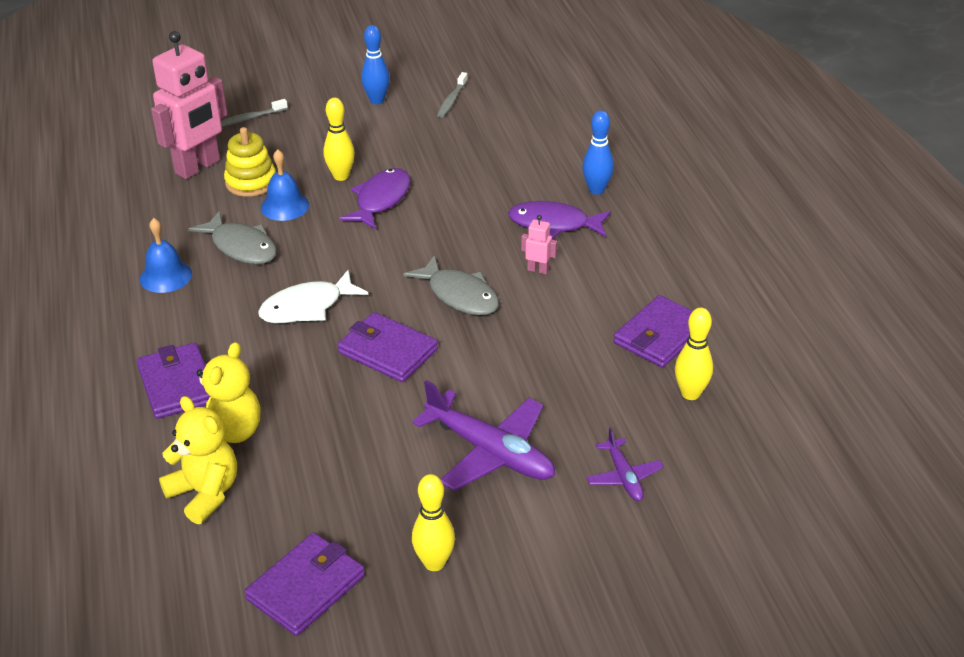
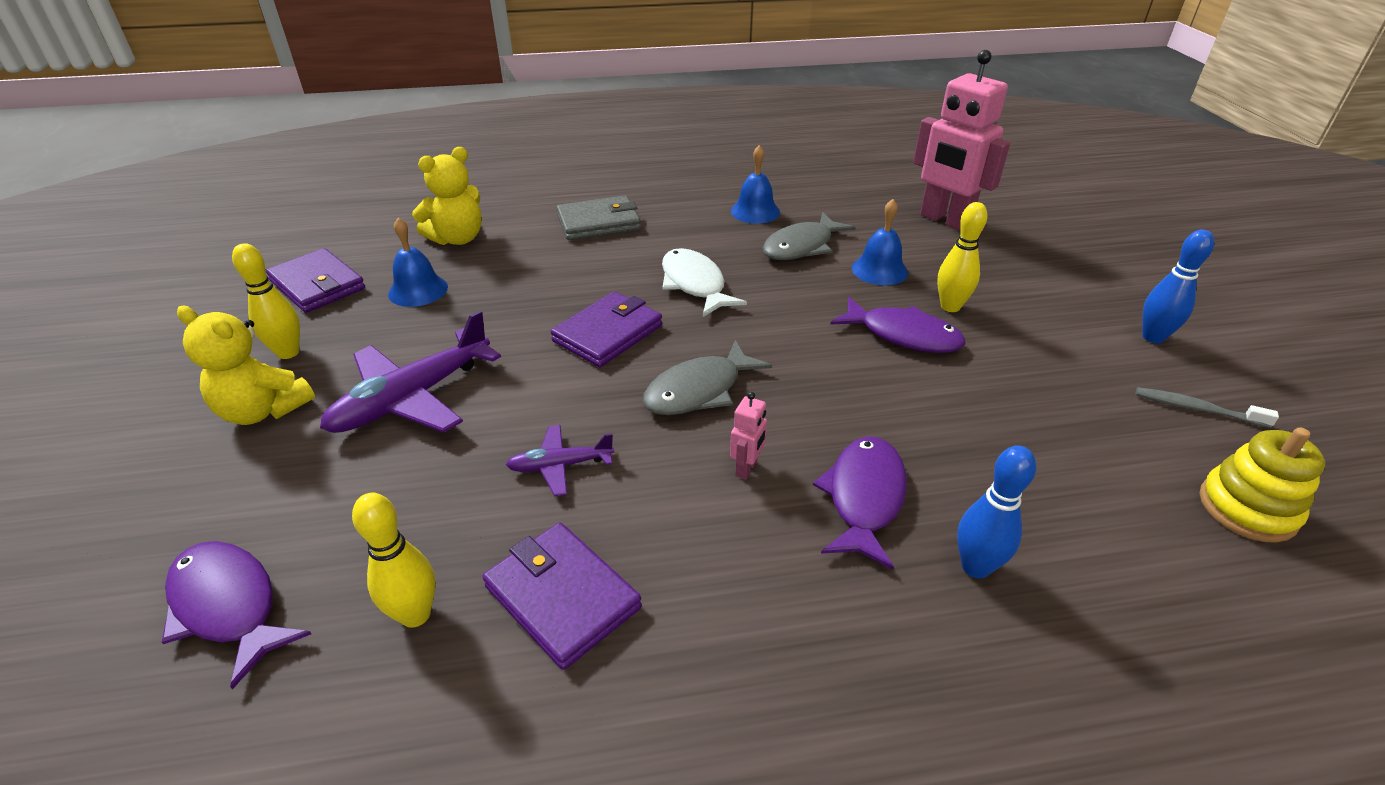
camera: 95 degrees right, 0 degrees up
purple wallet [137,343,211,419] -> grey wallet [556,195,641,240]
yellow teddy bear [197,342,260,443] -> yellow teddy bear moved to [177,306,315,425]
grey toothbrush [221,99,288,127] -> none
yellow stacking toy [224,127,276,197] -> yellow stacking toy moved to [1200,427,1325,543]
purple plane [586,427,664,501] -> purple plane moved to [506,425,614,496]
none -> purple fish [162,541,311,690]
none -> blue bell [388,218,448,307]

